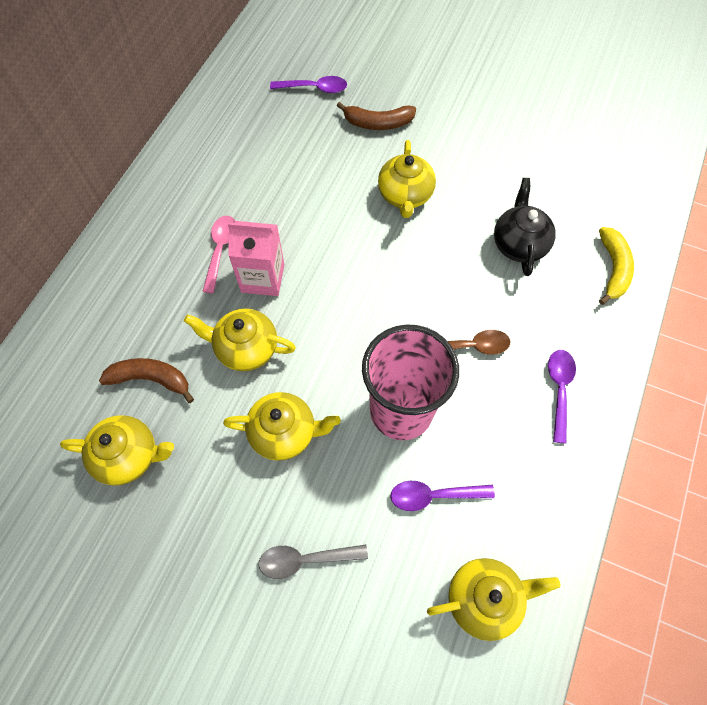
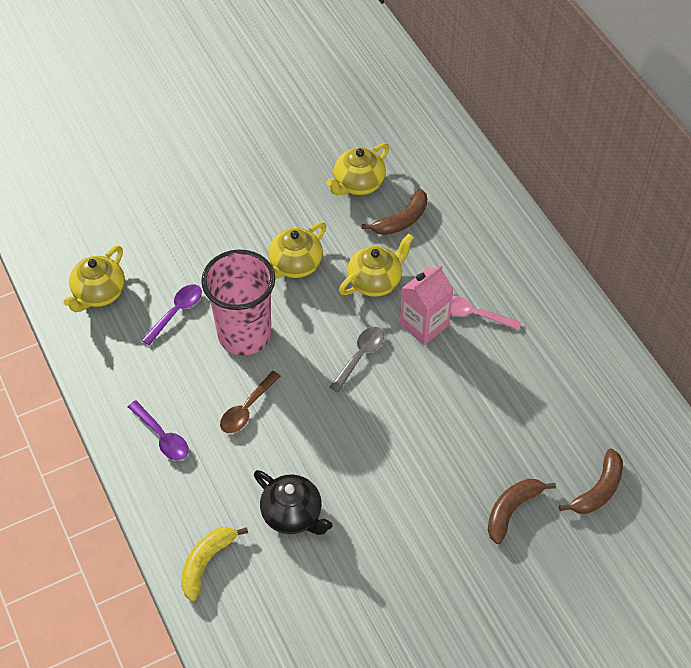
camera: 130 degrees right, 10 degrees down
pink spoon [202,216,236,293] -> pink spoon turned 150 degrees clockwise [450,296,521,330]
grey spoon [258,545,368,579] -> grey spoon moved to [330,327,384,392]
purple spoon [270,76,347,93] -> brown banana [559,449,623,514]
yellow teapot [378,140,436,218] -> none
yellow banana [599,227,634,305] -> yellow banana turned 75 degrees clockwise [181,527,248,601]

